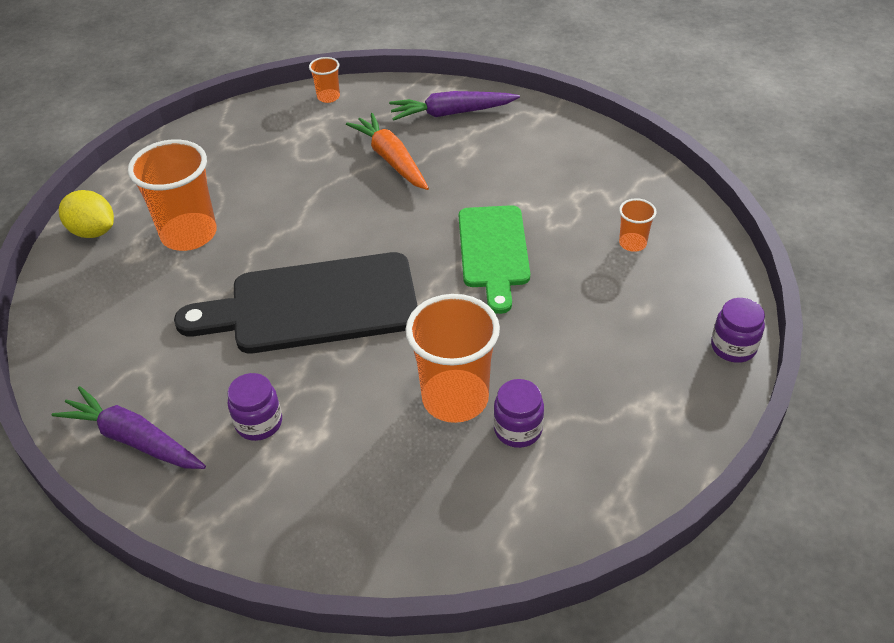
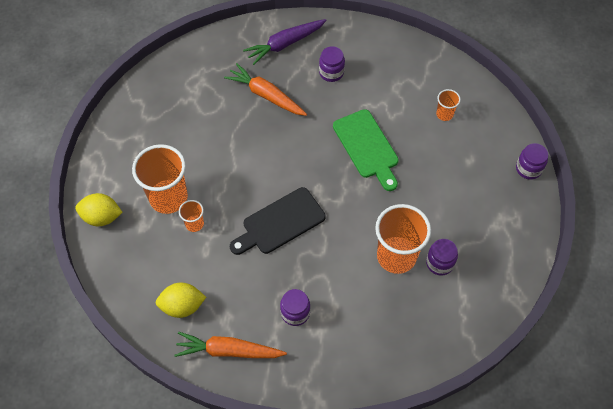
camera: 25 degrees left, 15 degrees up
purple carrot [52,386,206,469] -> orange carrot [174,332,287,358]
black cutting board [174,252,418,353] -> black cutting board [230,187,326,255], size x0.65
orange cup [309,57,340,103] -> orange cup moved to [179,200,204,232]
none -> yellow lemon [156,283,206,318]
none -> purple jar [319,46,345,82]

